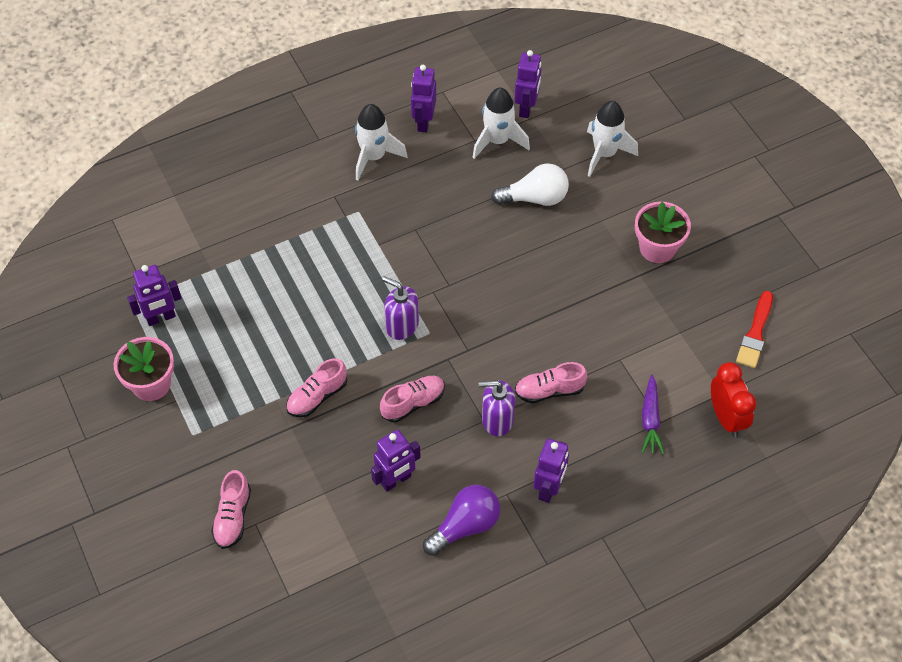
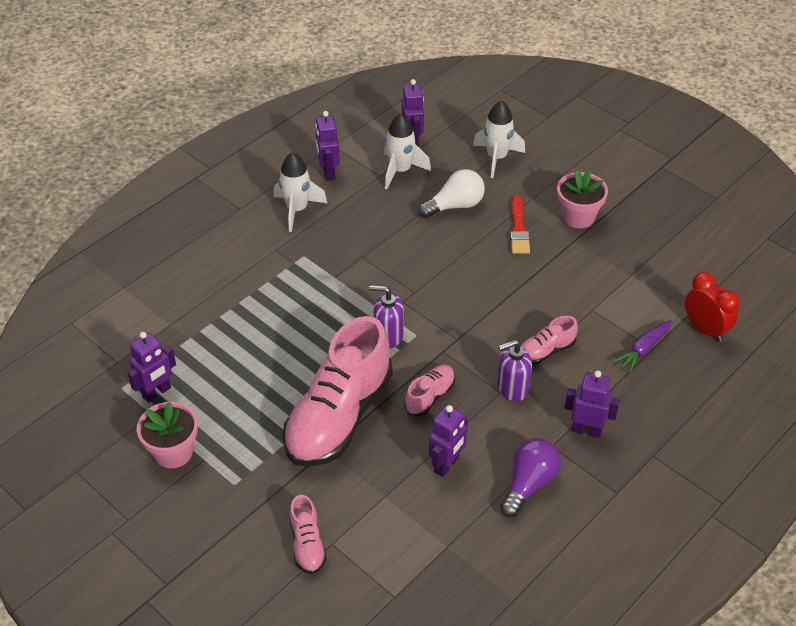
camera: 20 degrees left, 10 degrees down
pink shoe [286,358,347,417] -> pink shoe [283,316,393,467], size x2.26
purple robot [533,439,569,503] -> purple robot turned 75 degrees counterclockwise [565,370,620,438]
purple carrot [642,375,664,454] -> purple carrot turned 60 degrees clockwise [614,320,672,373]
red brush [736,291,773,368] -> red brush moved to [510,195,530,254]

